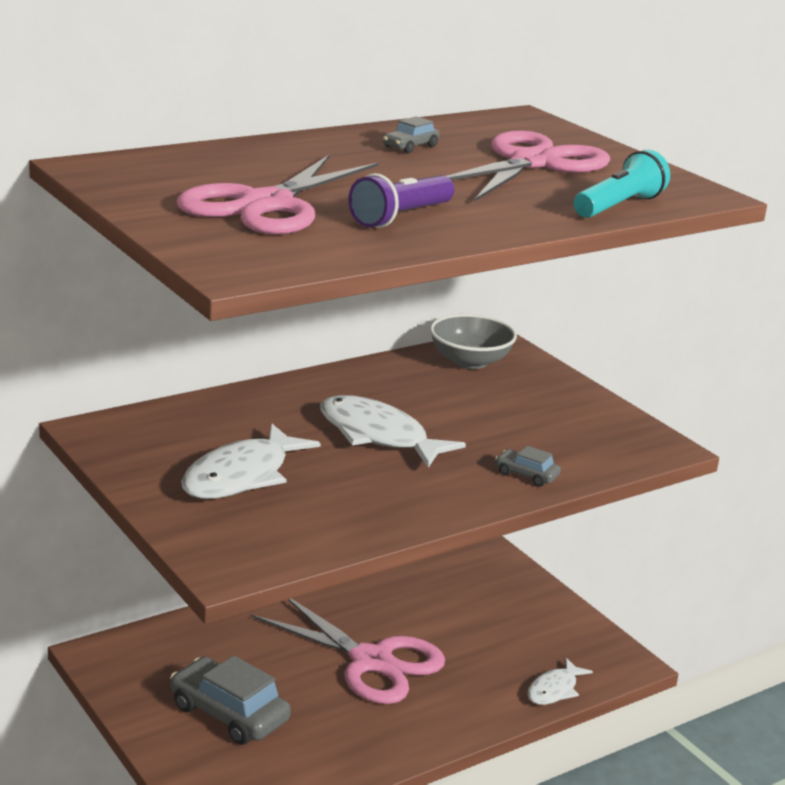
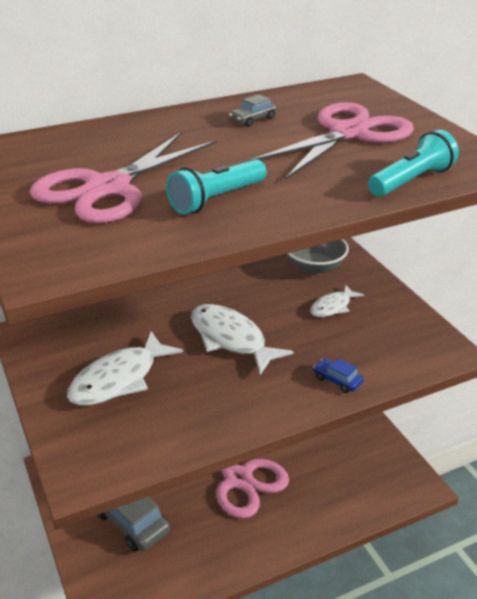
camera: 10 degrees right, 10 degrees up
purple flashlight [348,173,454,228] -> turquoise flashlight [166,159,266,215]
grey car [495,446,561,487] -> blue car [313,358,363,393]
white fish [528,658,593,705] -> white fish moved to [310,285,364,317]

